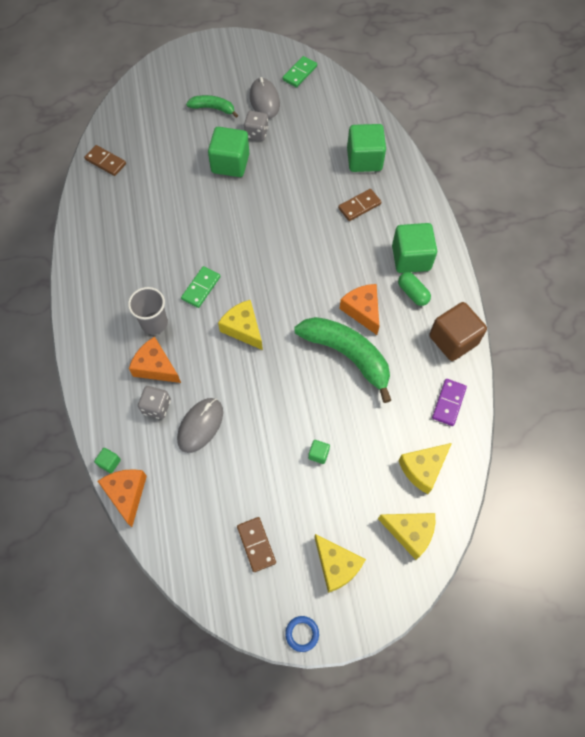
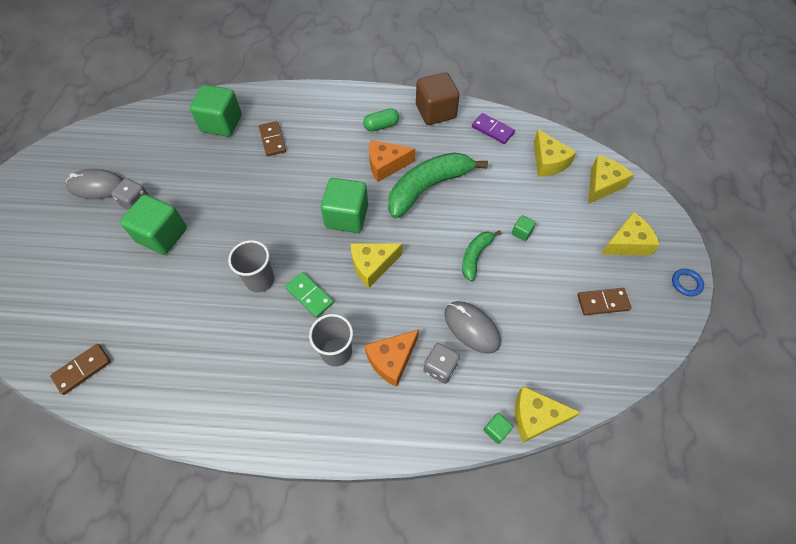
camera: 75 degrees left, 5 degrees down
orange cheese [98,469,147,527] -> yellow cheese [515,386,581,443]
green banana [186,95,238,118] -> green banana moved to [462,231,501,281]
green domino [283,56,317,88] -> none
green cube [392,223,437,273] -> green cube moved to [321,178,368,233]
none -> grey cup [228,240,275,292]

